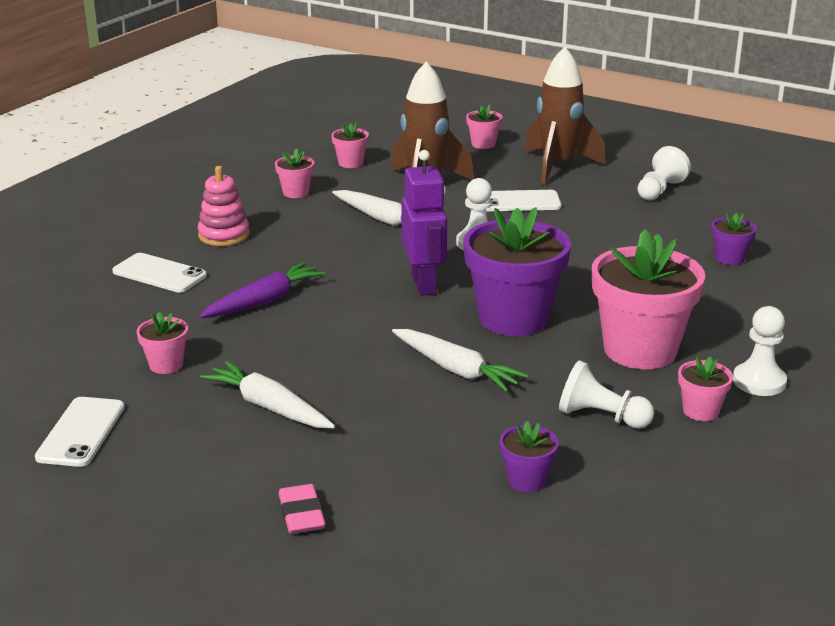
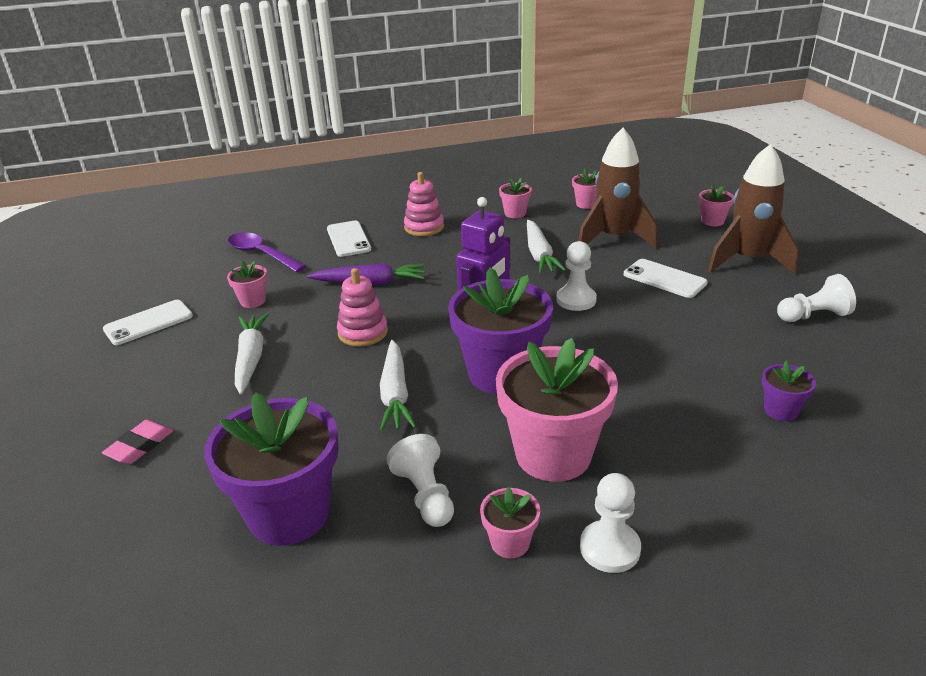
camera: 45 degrees right, 5 degrees up
purple flower pot [500,421,558,492] -> purple flower pot [204,392,339,546], size x2.21
none -> purple spoon [228,232,306,272]
none -> pink stacking toy [337,268,388,347]

